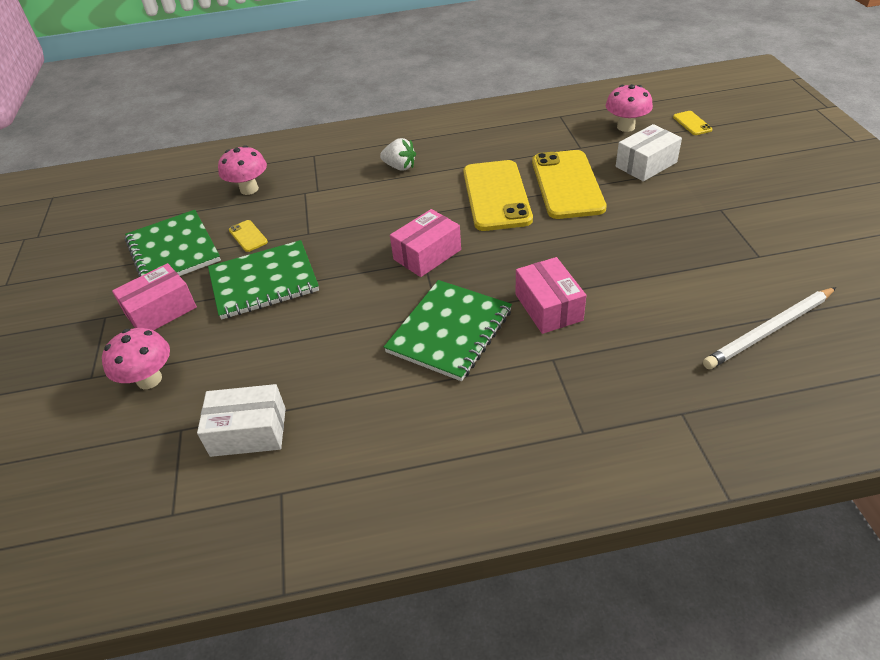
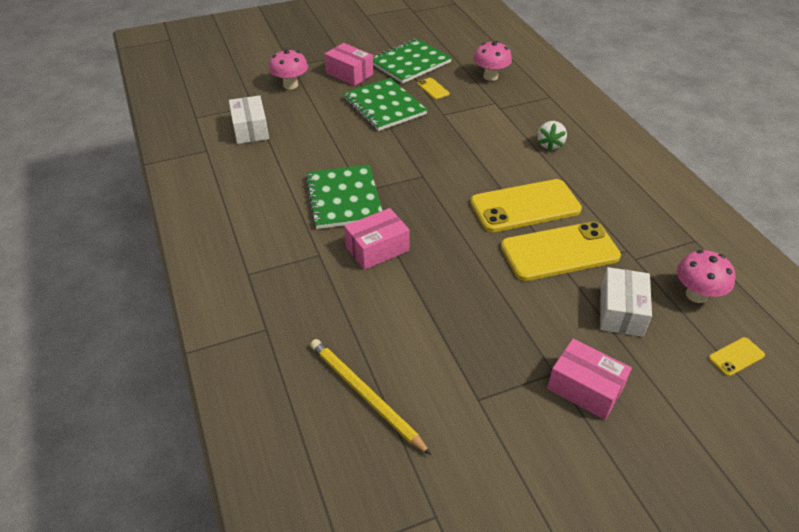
camera: 75 degrees right, 0 degrees up
yellow phone [229,220,268,252] -> yellow phone turned 75 degrees counterclockwise [417,78,449,99]
green notebook [384,280,512,381] -> green notebook turned 60 degrees clockwise [305,165,382,229]
pink box [390,209,461,277] -> pink box moved to [547,338,632,420]
white box [616,124,682,181] -> white box turned 60 degrees clockwise [600,267,652,337]
white pencil [703,287,836,369] -> yellow pencil [310,339,431,455]

